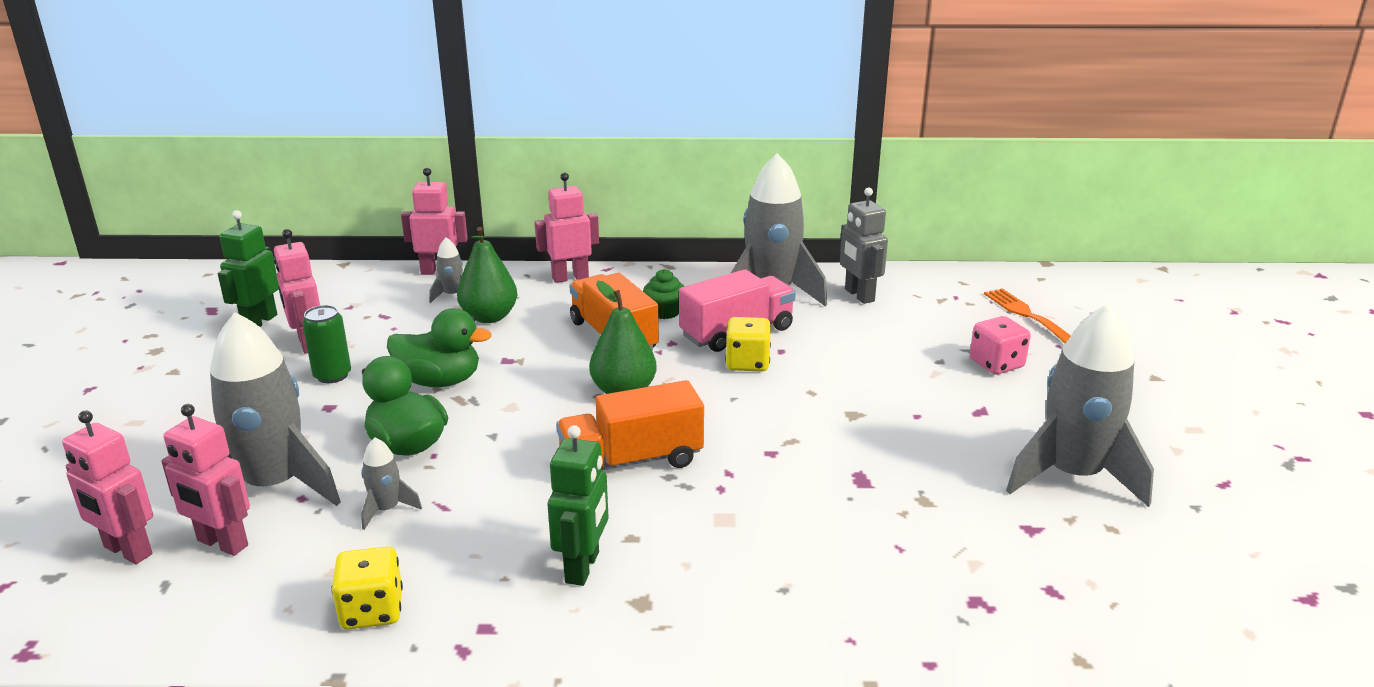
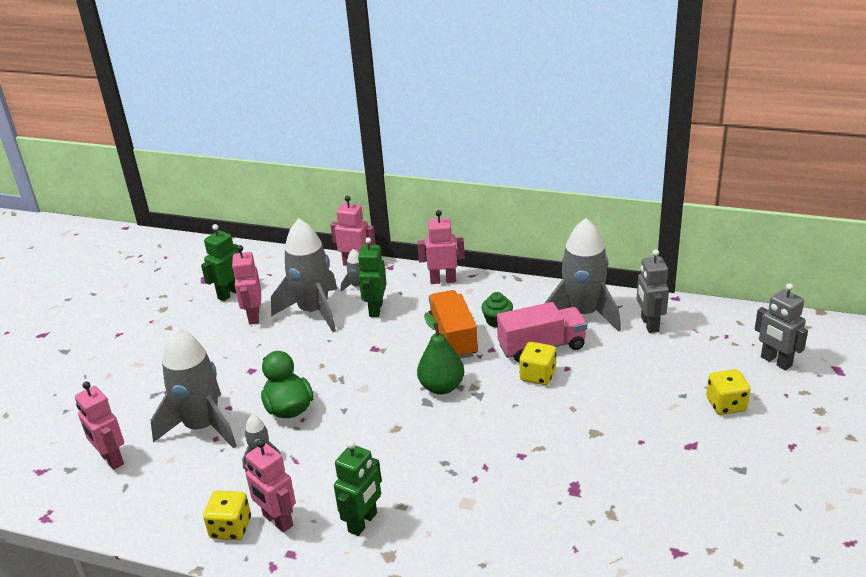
camera: 20 degrees right, 5 degrees up
pink robot [161,404,250,556] -> pink robot moved to [244,439,296,532]
green can [302,305,351,383] -> none
green duck [387,308,492,387] -> none
green pear [457,227,517,323] -> green robot [358,237,387,317]
orange truck [556,380,704,470] -> none
pink dice [970,316,1031,374] -> yellow dice [706,369,751,415]
orange fork [984,288,1071,343] -> grey robot [755,283,808,370]
grey rocket [1006,303,1154,507] -> grey rocket moved to [271,219,337,332]

